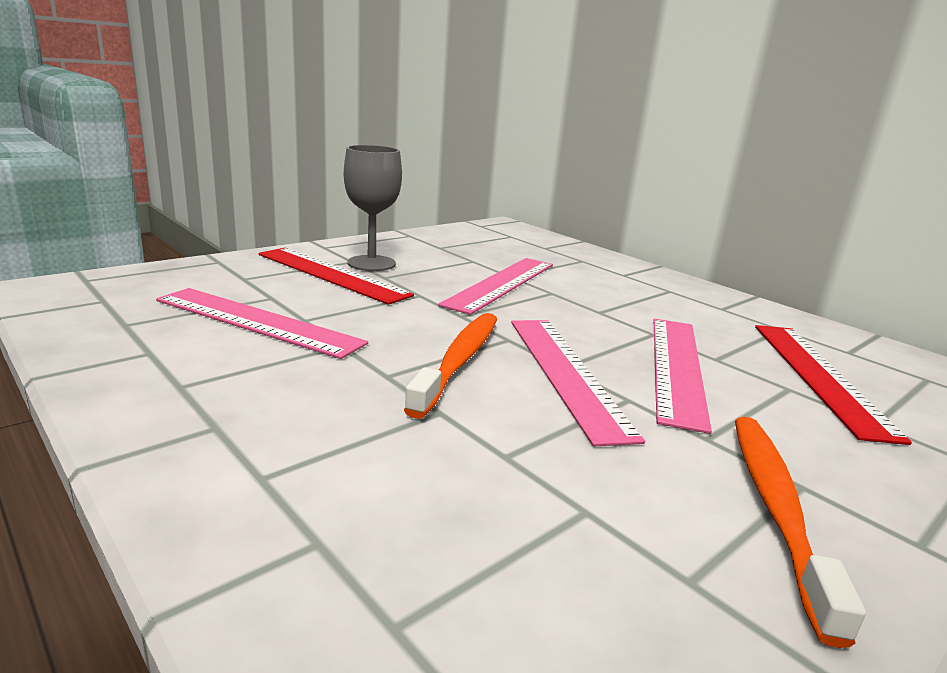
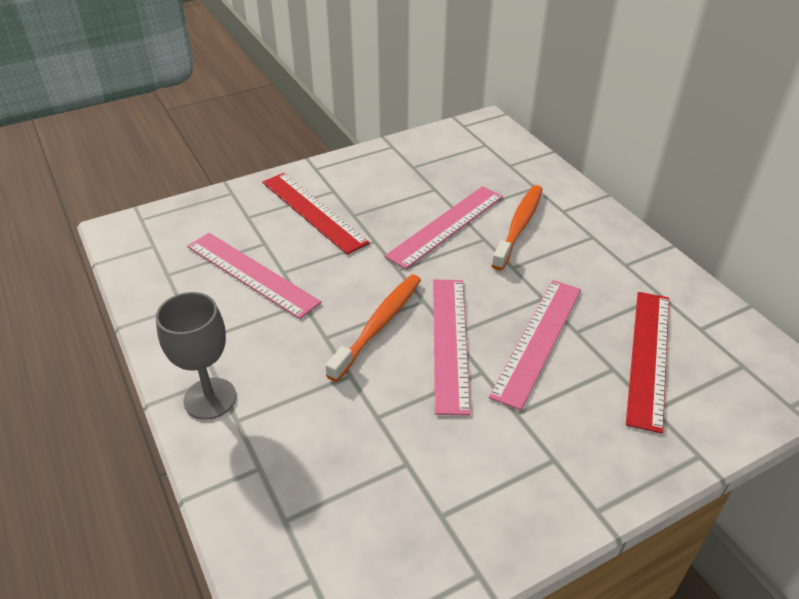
camera: 15 degrees right, 20 degrees up
grey goblet [344,145,402,271] -> grey goblet moved to [156,292,236,420]
orange toothbrush [735,417,866,648] -> orange toothbrush moved to [492,185,543,270]

